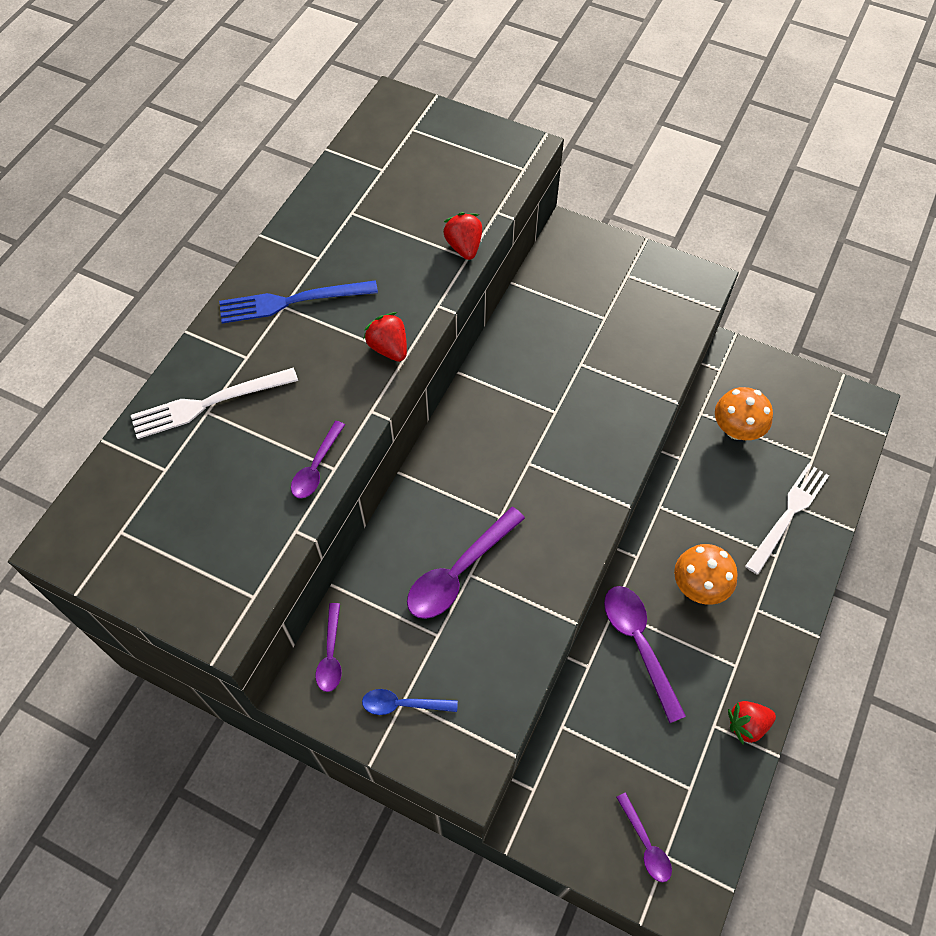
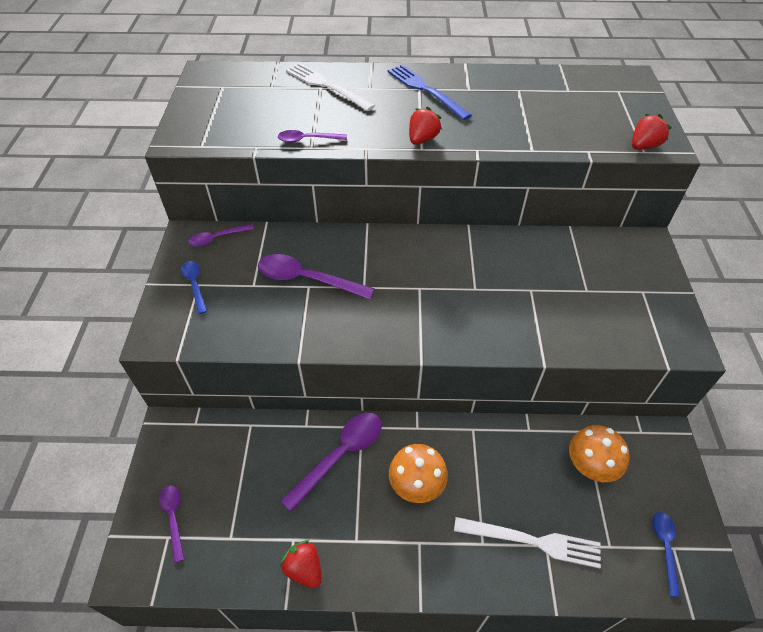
camera: 65 degrees right, 10 degrees down
red strawberry [443,212,482,260] -> red strawberry moved to [632,114,672,150]
purple spoon [616,792,672,882] -> purple spoon turned 120 degrees clockwise [159,485,185,563]
none -> blue spoon [652,512,680,597]

